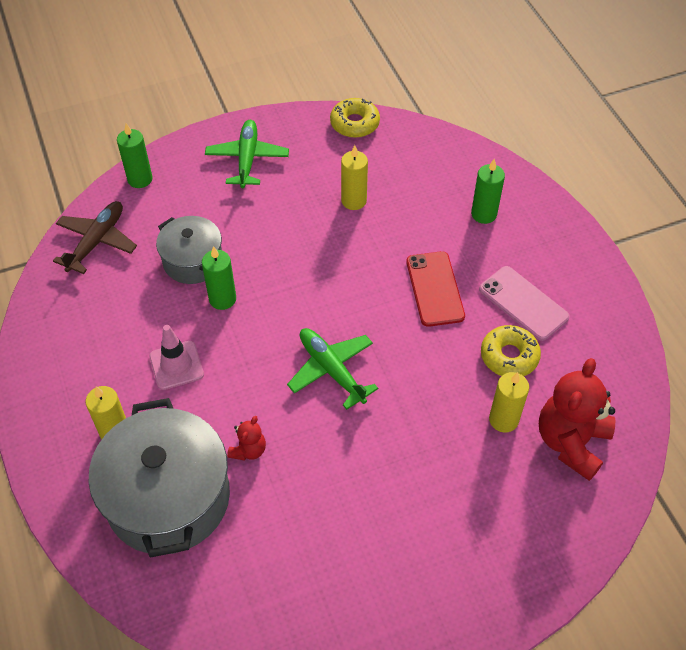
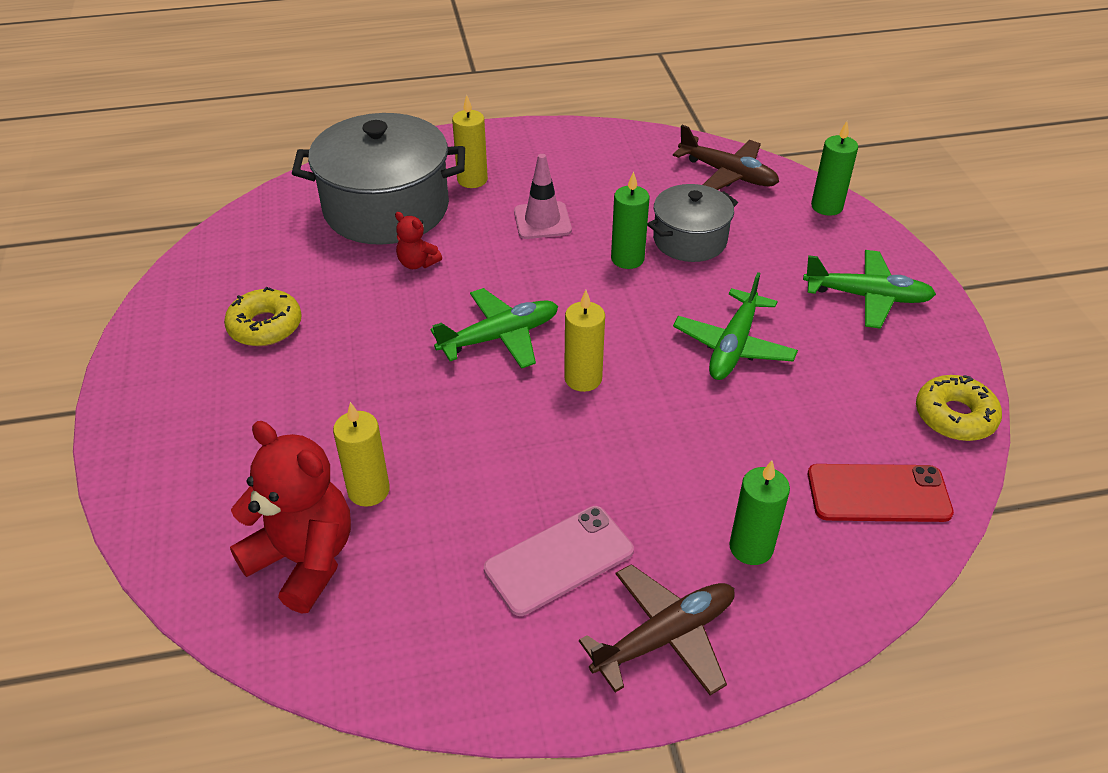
camera: 100 degrees right, 10 degrees down
yellow candle [341,145,368,210] -> yellow candle moved to [564,290,605,392]
red phone [406,251,465,327] -> red phone moved to [808,464,954,522]
yellow donut [481,325,541,376] -> yellow donut moved to [224,287,302,346]
none -> brown plane [579,564,735,695]
none -> green plane [673,272,798,380]

